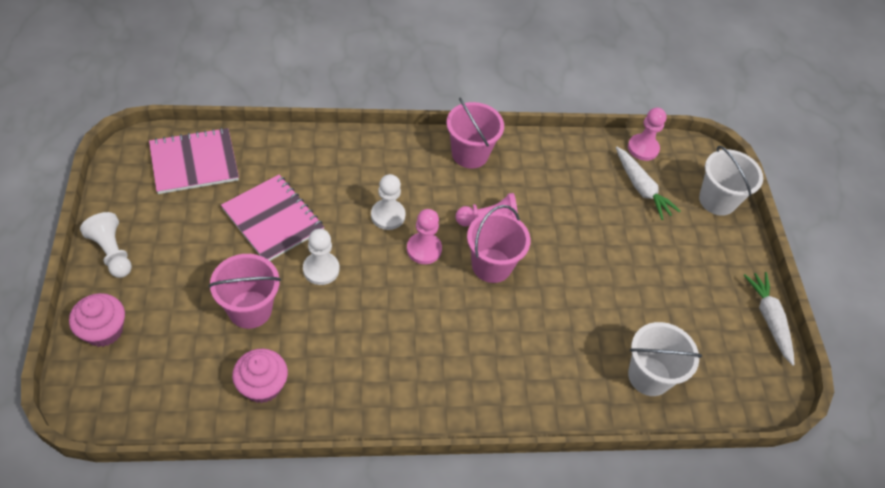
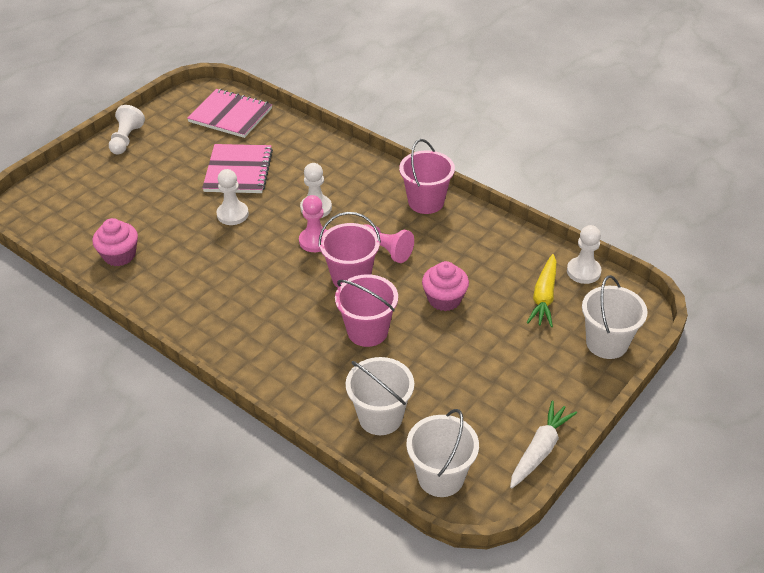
camera: 50 degrees right, 10 degrees down
pink cupcake [69,293,125,347] -> pink cupcake moved to [422,261,469,311]
pink bucket [209,254,281,329] -> pink bucket moved to [335,274,398,347]
white carrot [616,147,681,220] -> yellow carrot [527,254,557,327]
pink pawn [628,108,667,161] -> white pawn [567,225,602,284]
none -> white bucket [406,409,479,497]

